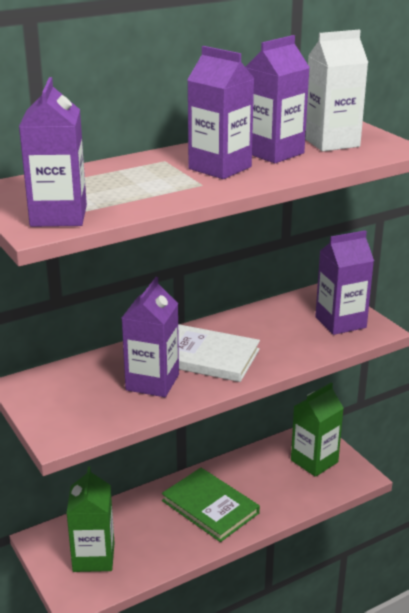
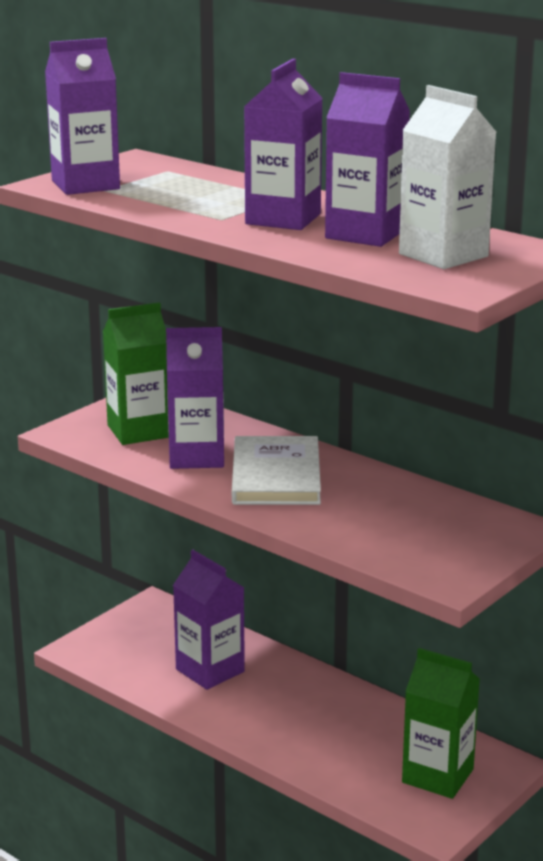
camera: 70 degrees right, 5 degrees down
green carton [66,467,115,572] -> green carton moved to [103,302,169,445]
green book [162,468,260,542] -> none
purple carton [315,230,374,335] -> purple carton moved to [173,550,245,690]

